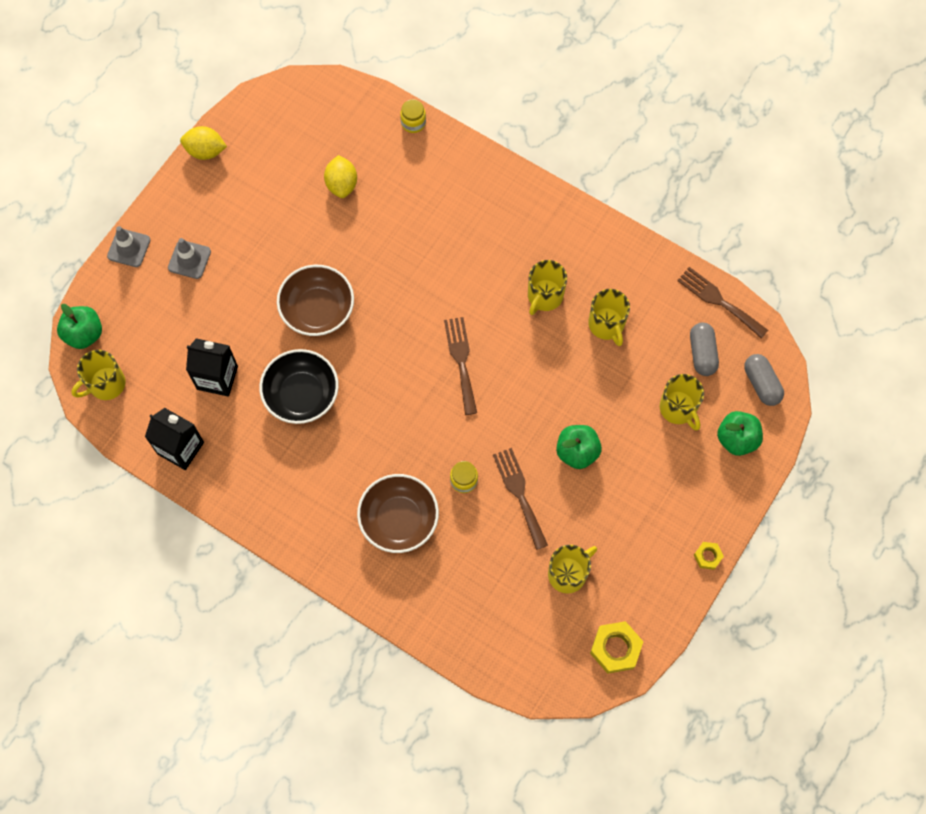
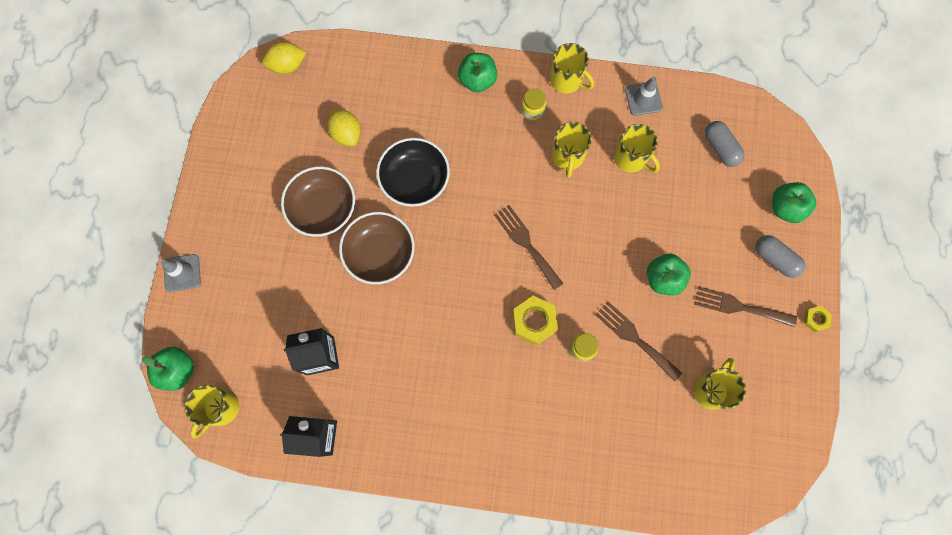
camera: 25 degrees left, 5 degrees up
grey traffic cone [168,238,211,279] -> grey traffic cone moved to [625,76,663,116]
yellow lemon [180,126,227,160] -> yellow lemon moved to [262,42,306,74]
black bowl [259,349,339,424] -> black bowl moved to [376,138,450,207]
brown bowl [357,474,439,553] -> brown bowl moved to [281,166,355,237]
yellow jar [400,99,426,133] -> yellow jar moved to [521,88,546,120]
yellow nut [590,621,643,674] -> yellow nut moved to [513,296,558,345]
yellow mug [660,374,704,431] -> yellow mug moved to [550,43,594,94]
brown fork [677,267,768,339] -> brown fork moved to [694,286,797,327]
grey capsule [744,354,784,406] -> grey capsule moved to [755,235,805,278]
none -> green apple [458,53,497,92]

